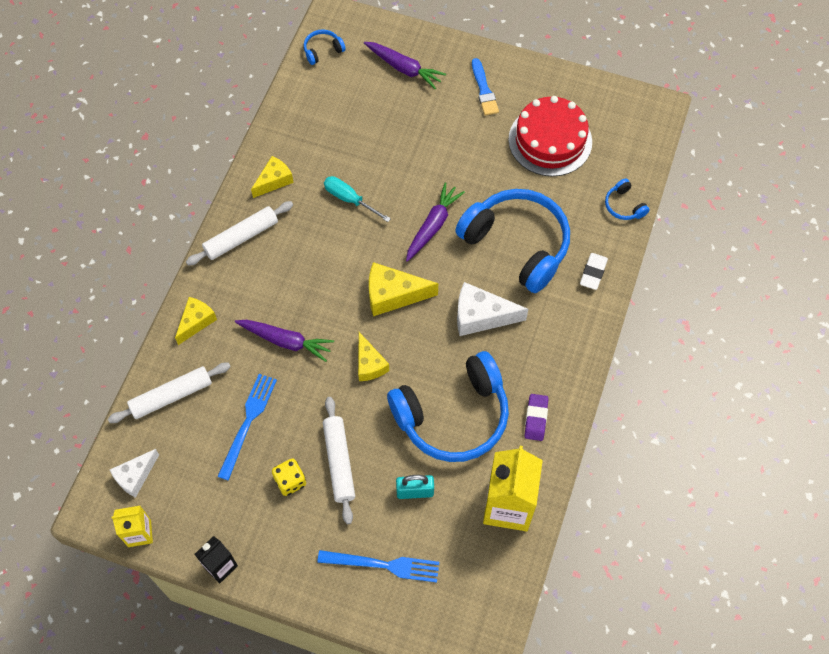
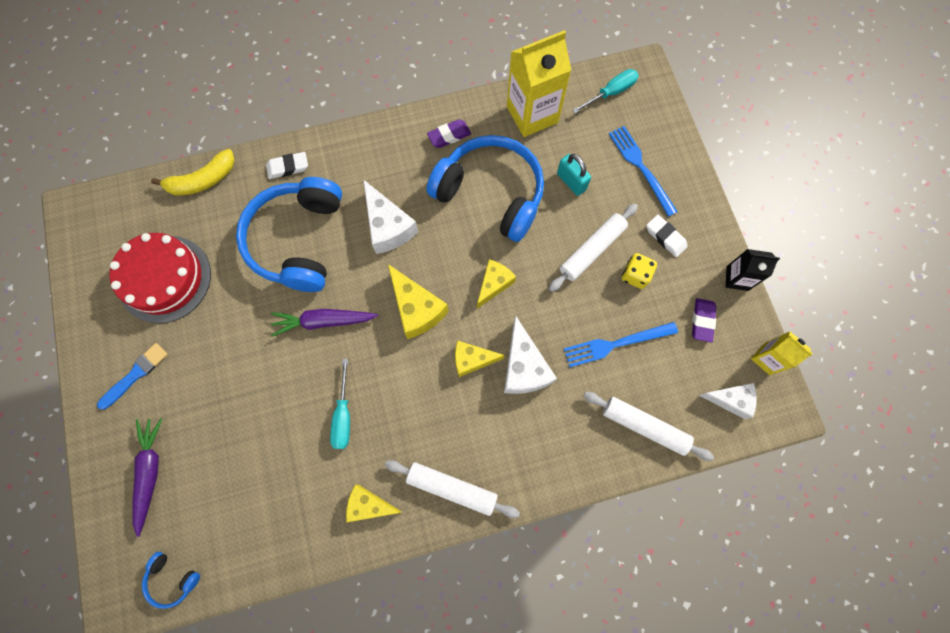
camera: 125 degrees left, 10 degrees up
yellow cheese [175,297,217,345] -> yellow cheese moved to [455,341,505,377]
purple carrot [235,320,334,362] -> white cheese [504,315,557,394]
blue headphones [605,179,649,220] -> yellow banana [151,149,235,195]
none -> turquoise screwdriver [572,69,639,114]
none -> white eraser [646,215,688,257]
none -> purple eraser [692,298,716,342]

